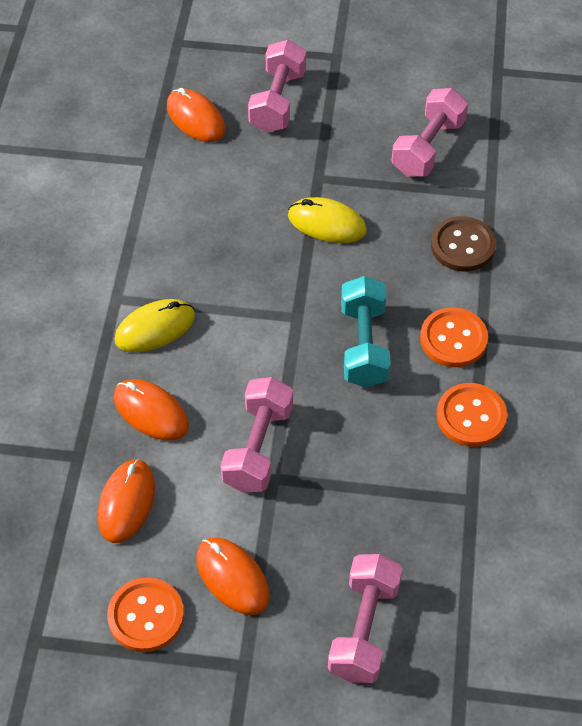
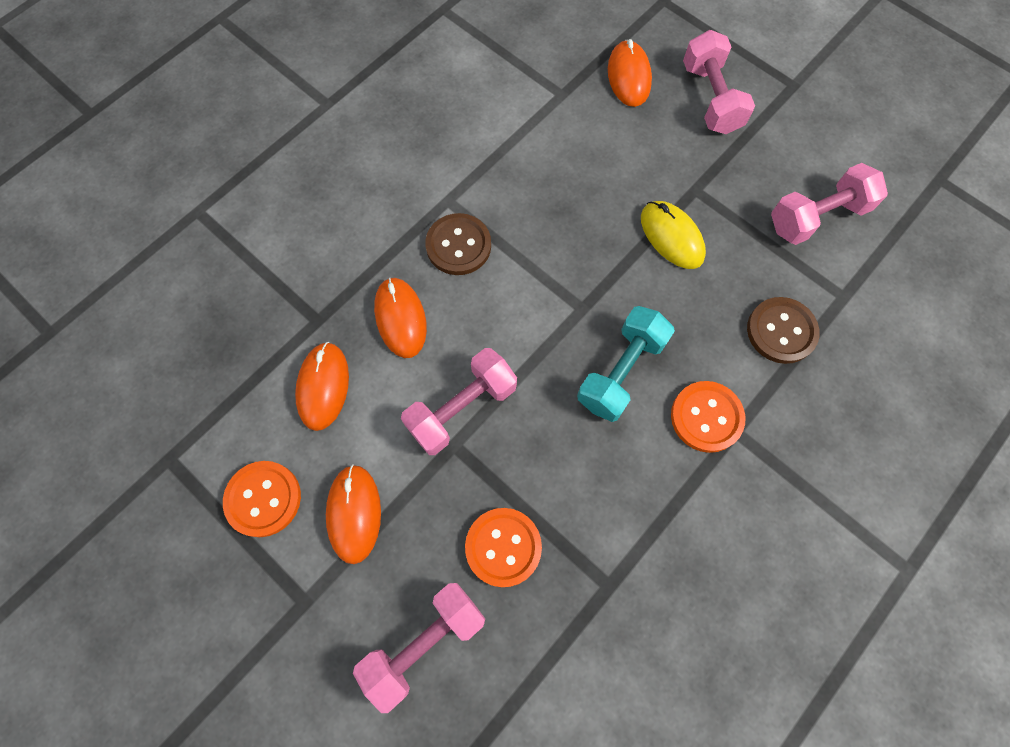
camera: 35 degrees right, 15 degrees up
orange mouse [98,459,155,543] -> orange mouse turned 45 degrees counterclockwise [295,342,349,431]
yellow mouse [114,299,195,352] -> brown button [425,213,491,275]
pink dumbbell [248,40,306,133] -> pink dumbbell turned 60 degrees counterclockwise [683,30,755,134]
orange button [436,383,507,447] -> orange button moved to [465,508,542,587]

